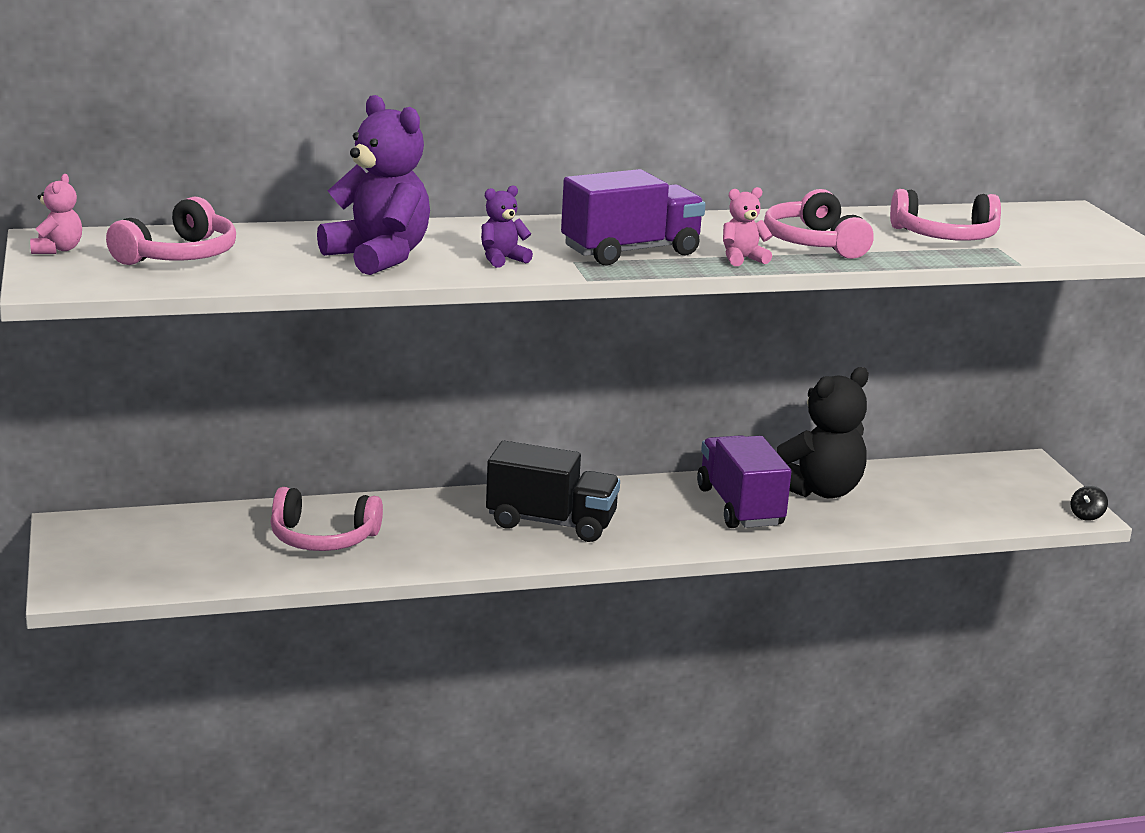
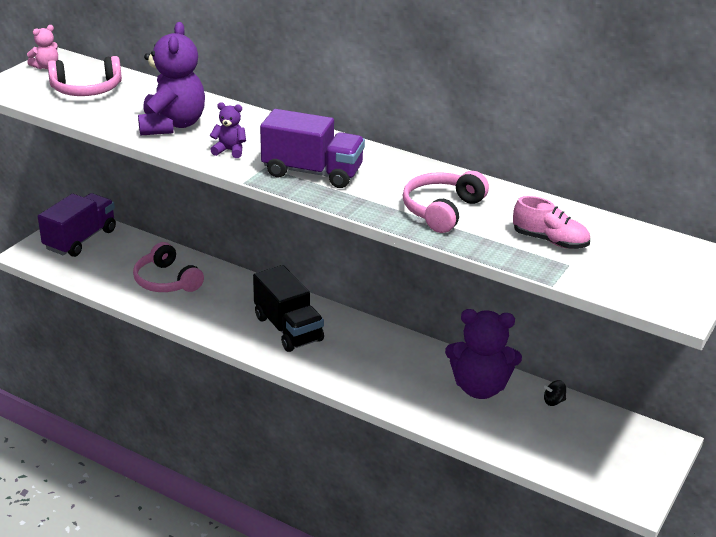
camera: 45 degrees right, 10 degrees up
purple truck [697,435,792,528] -> purple truck moved to [38,193,116,257]
pink teddy bear [723,187,773,266] -> none
black teddy bear [777,367,869,499] -> purple teddy bear [445,309,522,399]
pink headphones [890,189,1001,241] -> pink shoe [513,196,590,249]
black spinning top [1071,486,1108,521] -> black spinning top moved to [544,380,566,406]

